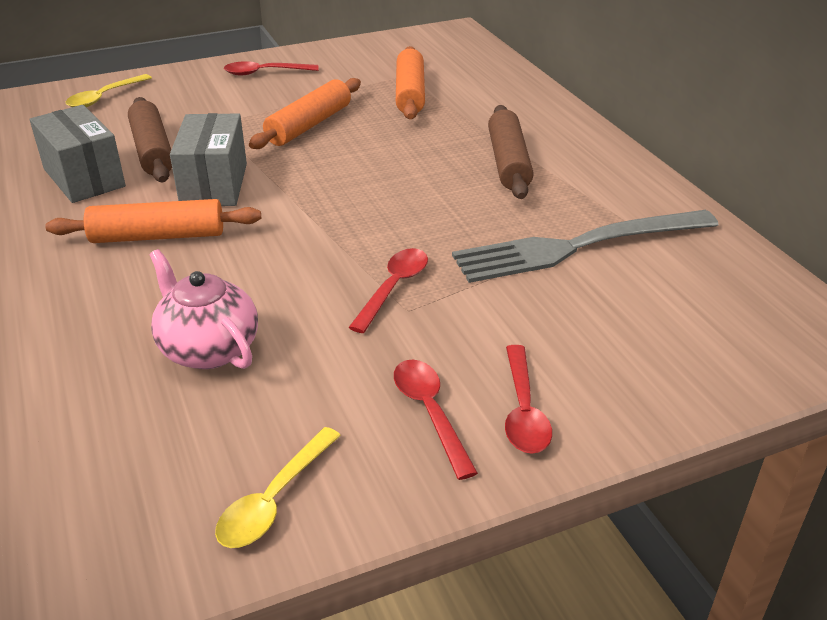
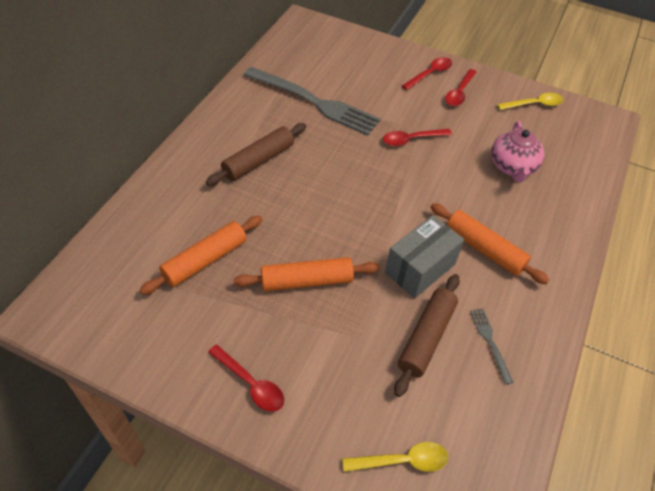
camera: 135 degrees left, 15 degrees up
grey box [30,105,126,203] -> grey fork [470,308,514,385]

